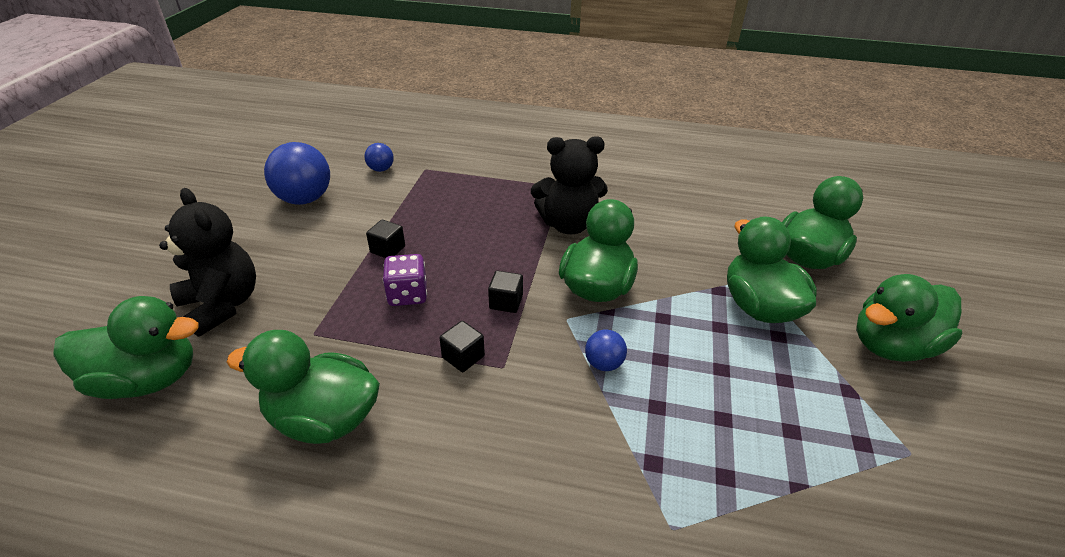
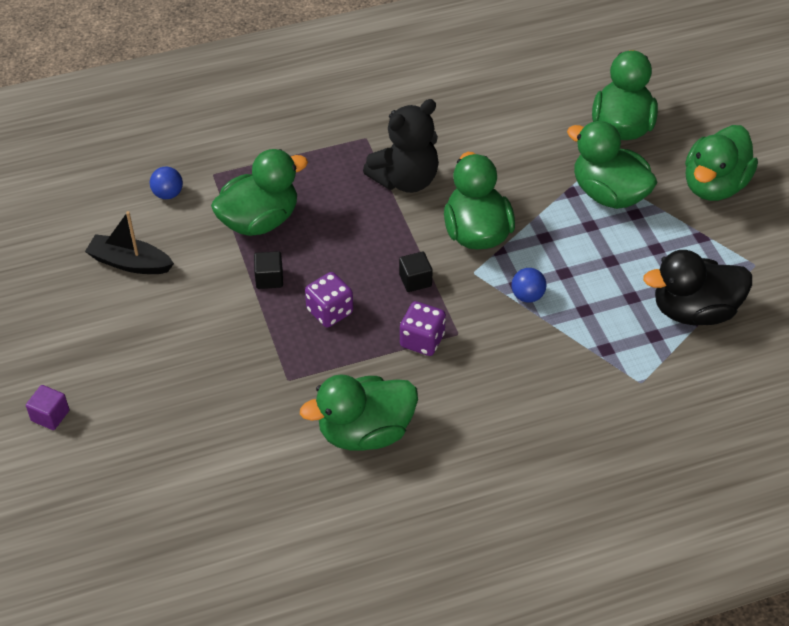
camera: 30 degrees left, 10 degrees up
green duck [53,296,199,399] -> green duck moved to [211,149,308,236]
black teddy bear [159,188,256,337] -> none
blue ball [264,142,330,205] -> black boat [85,211,174,274]
black cube [440,321,485,372] -> purple dice [400,301,446,356]
none -> purple cube [26,385,69,430]
none -> black duck [643,250,752,325]

